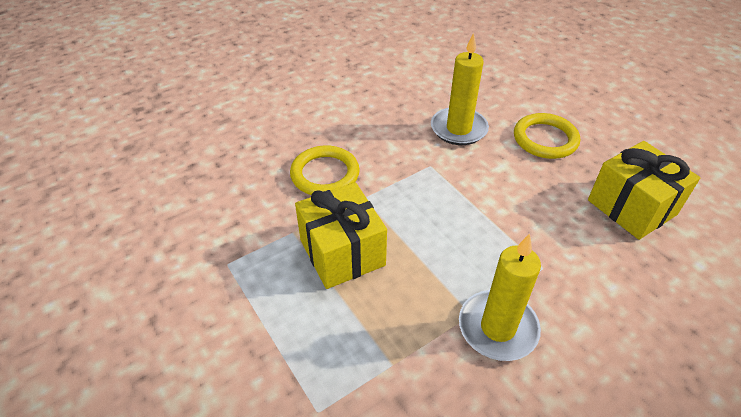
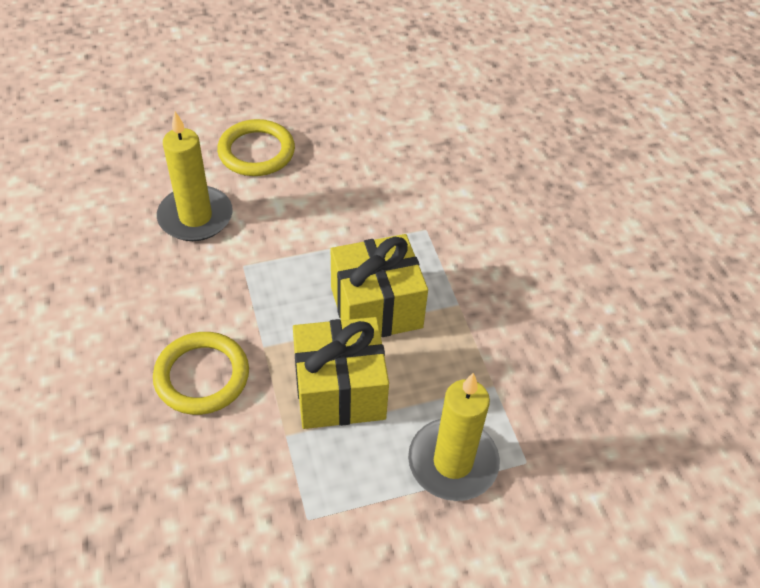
camera: 75 degrees left, 5 degrees up
yellow candle [459,234,541,361] -> yellow candle moved to [408,373,500,501]
yellow gift [588,141,701,240] -> yellow gift moved to [331,234,428,337]

